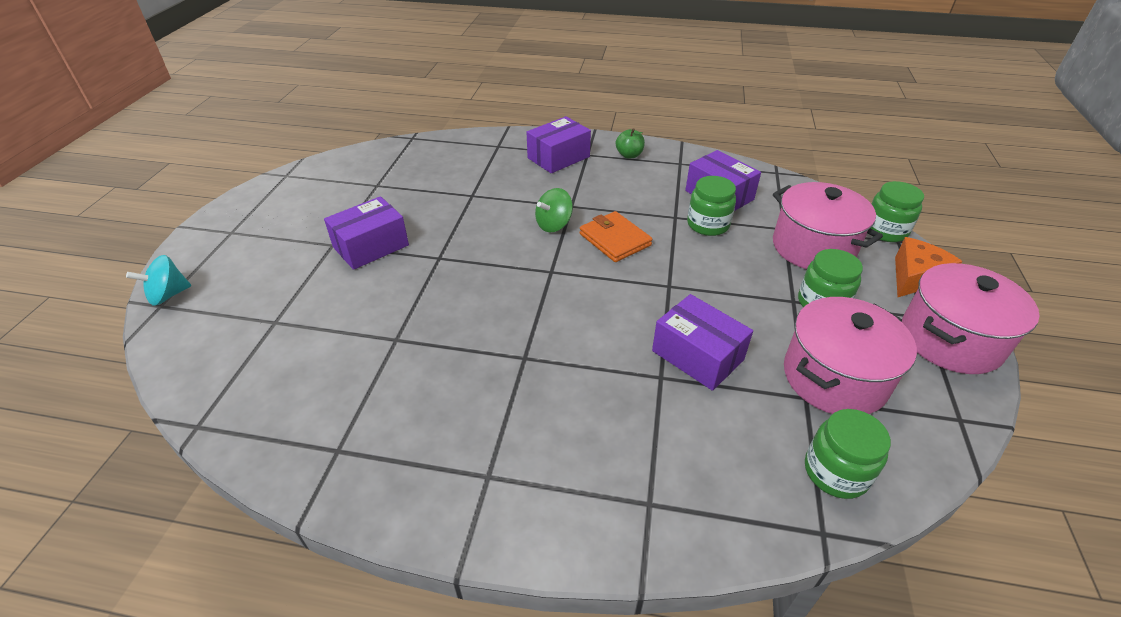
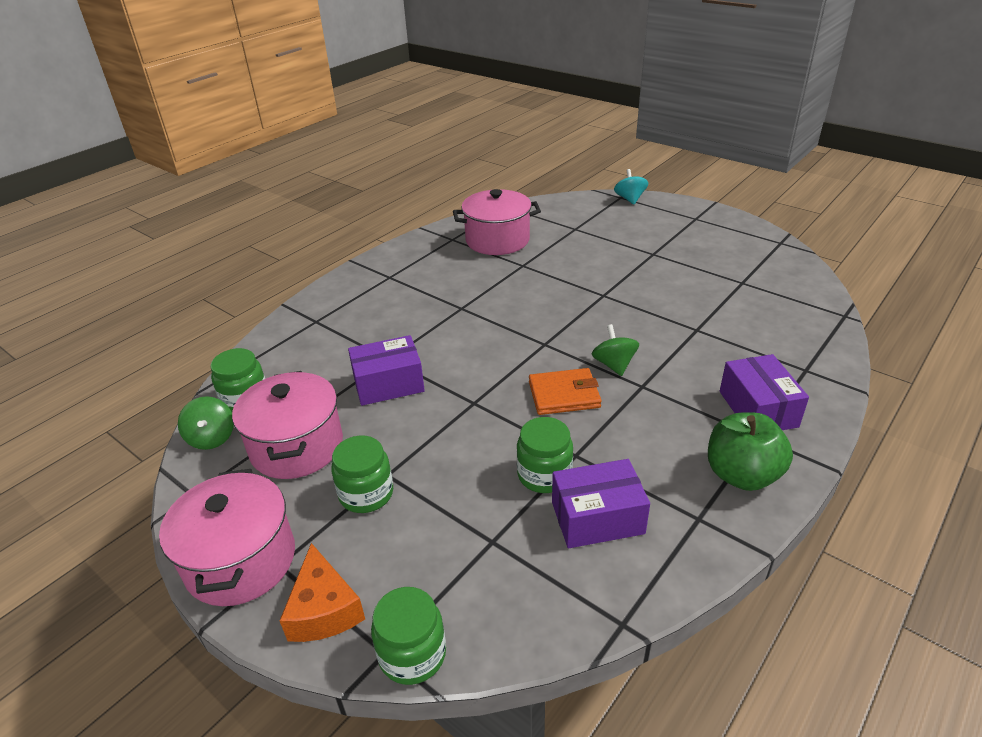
camera: 120 degrees right, 5 degrees down
purple box [324,196,409,270] -> none
green apple [616,128,645,159] -> green apple [708,412,793,491], size x1.81
pink pot [773,182,883,269] -> pink pot moved to [453,189,541,255]
none -> green spinning top [178,396,234,450]

